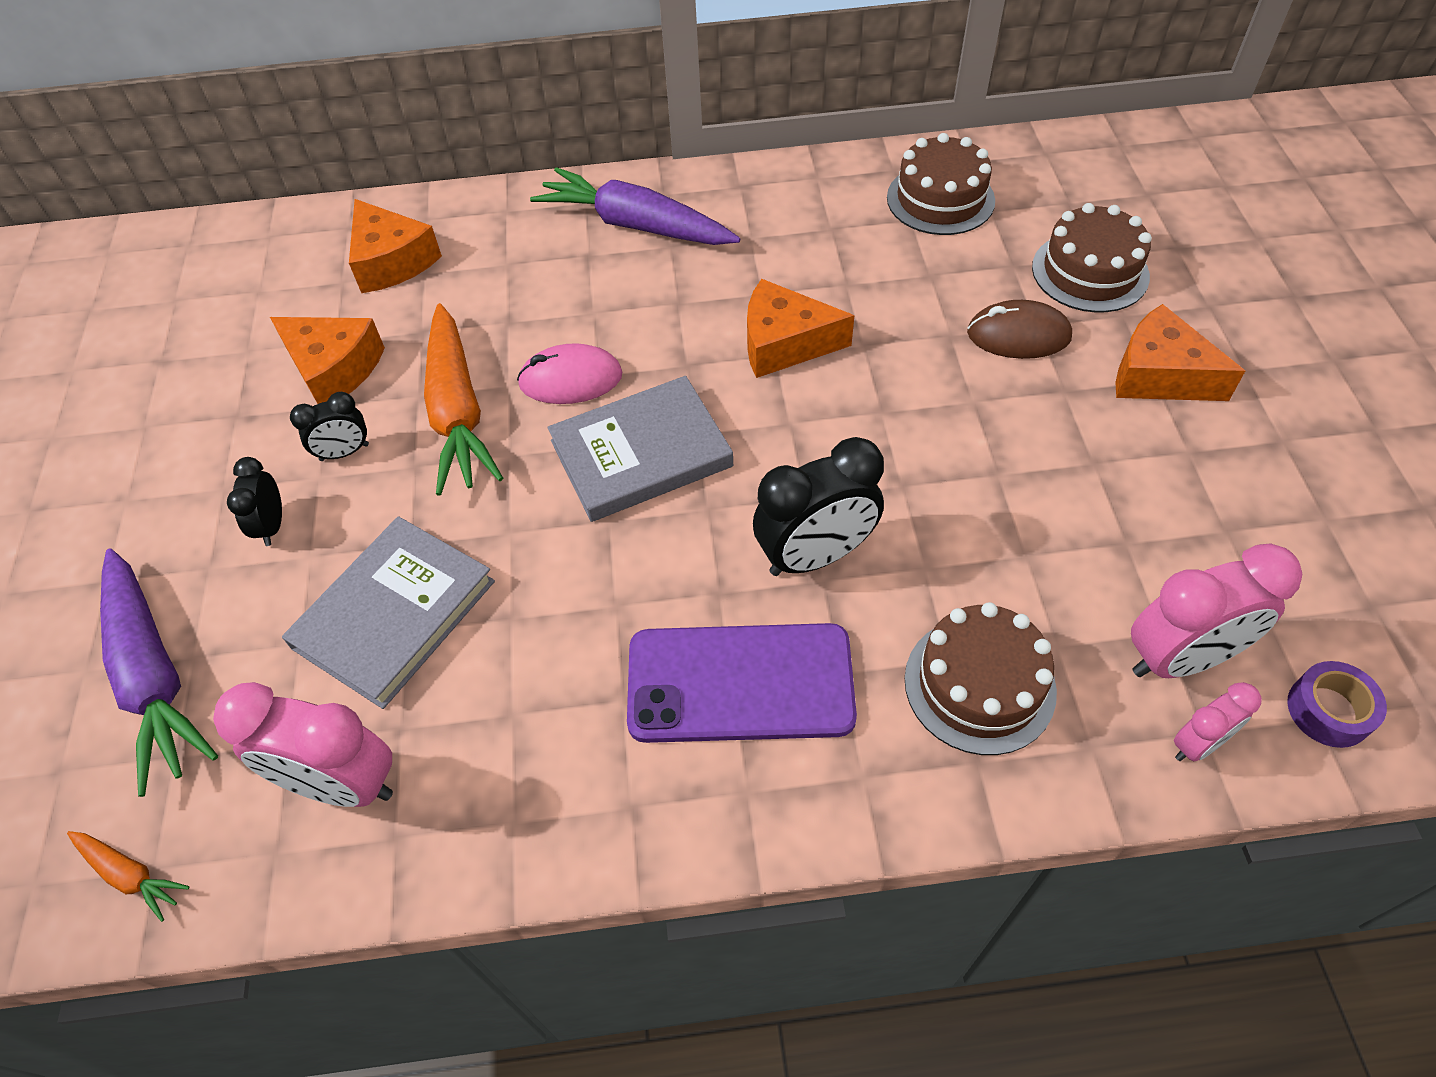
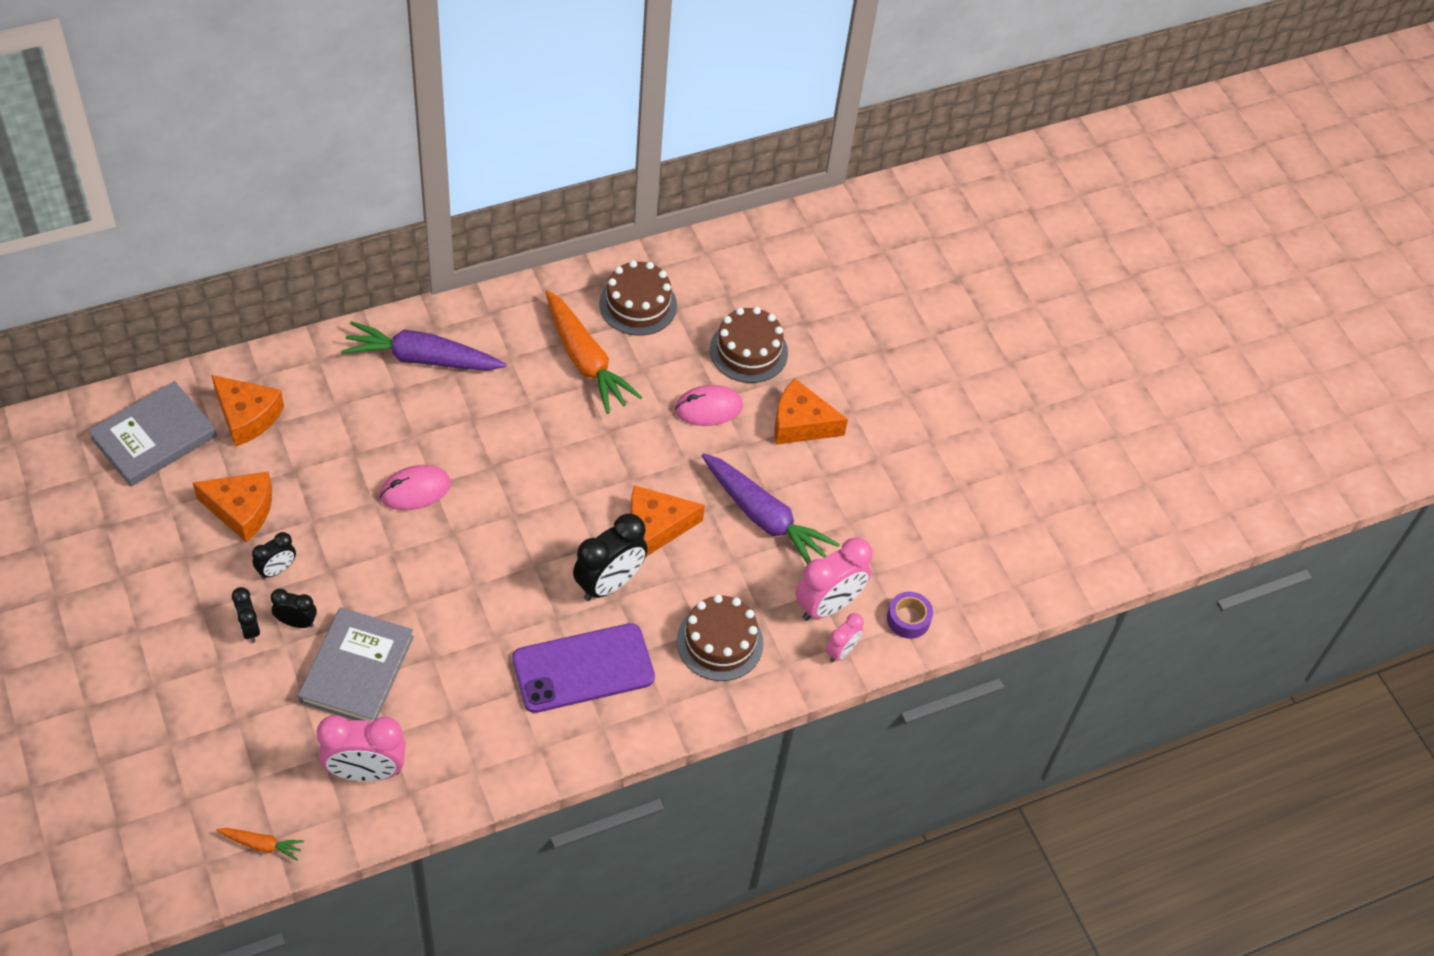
camera: 25 degrees left, 0 degrees up
purple carrot [100,548,218,797] -> purple carrot moved to [702,453,840,564]
orange carrot [424,303,503,496] -> orange carrot moved to [545,290,642,414]
grey book [547,376,733,522] -> grey book moved to [88,381,217,487]
orange cheese [747,279,854,378] -> orange cheese moved to [630,485,705,557]
brown mouse [967,300,1072,359] -> pink mouse [675,385,743,426]
none -> black clock [271,589,317,628]

